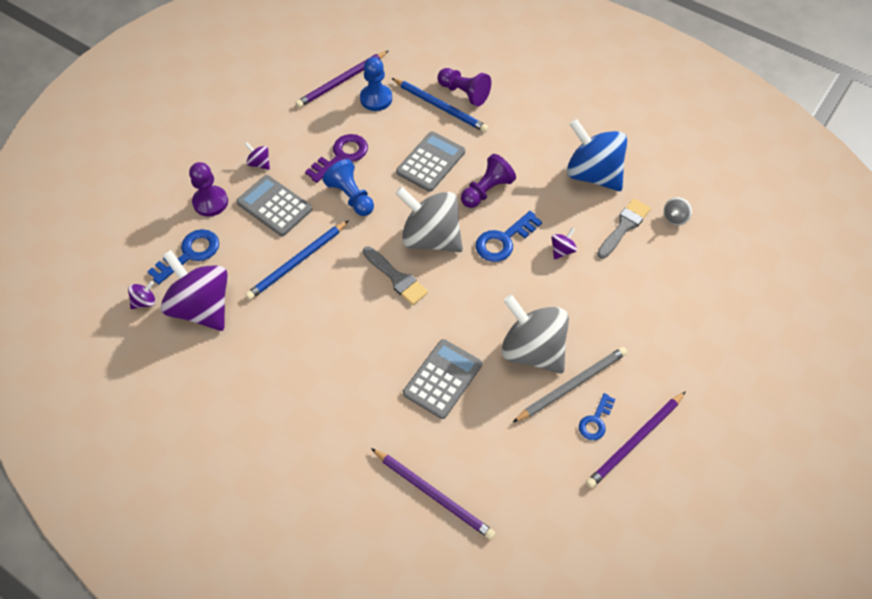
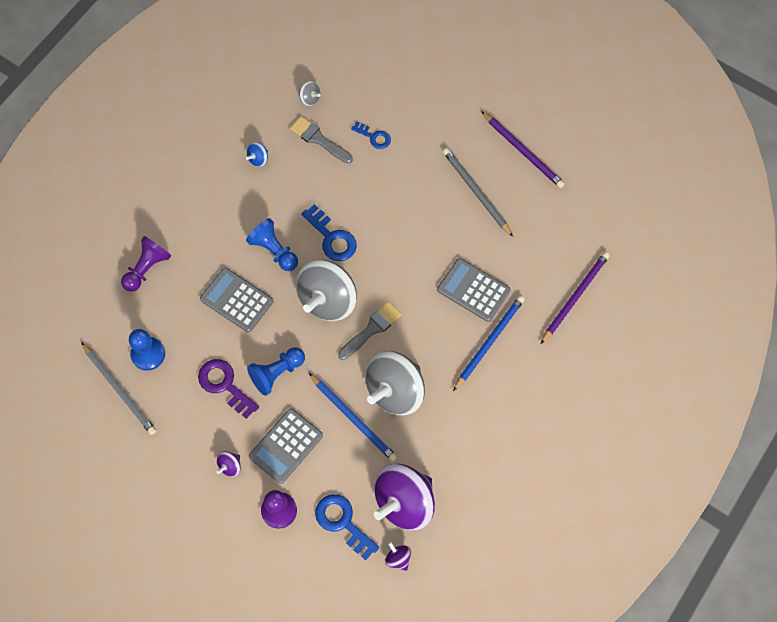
camera: 90 degrees left, 10 degrees up
purple pencil [296,51,388,108] -> grey pencil [81,342,157,435]
blue pencil [392,78,488,132] -> blue pencil moved to [453,296,525,391]
purple pawn [461,154,516,208] -> blue pawn [246,218,298,271]
grey spinning top [501,294,569,374] -> grey spinning top moved to [365,351,425,415]
purple spinning top [551,228,577,259] -> none
blue spinning top [567,119,627,191] -> blue spinning top [246,142,268,167], size x0.40
blue key [579,393,616,440] -> blue key moved to [351,122,391,149]

